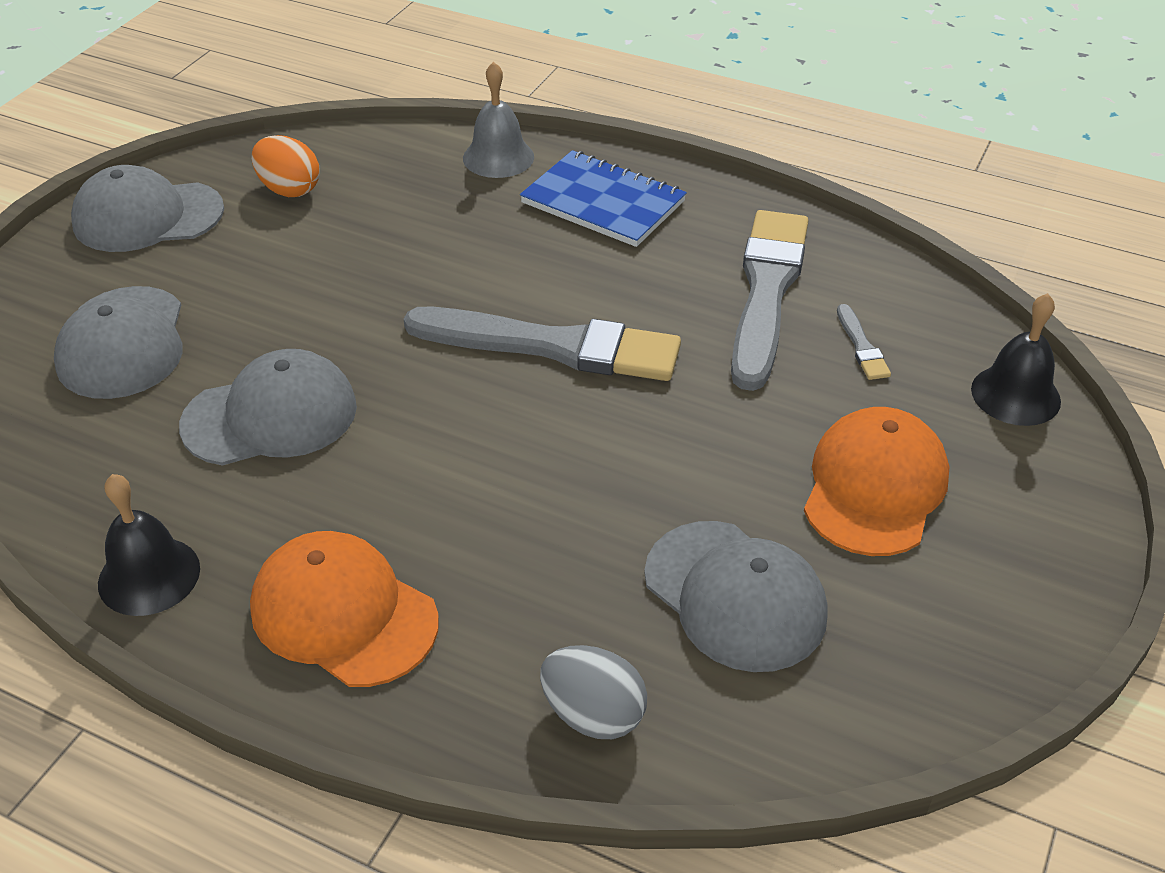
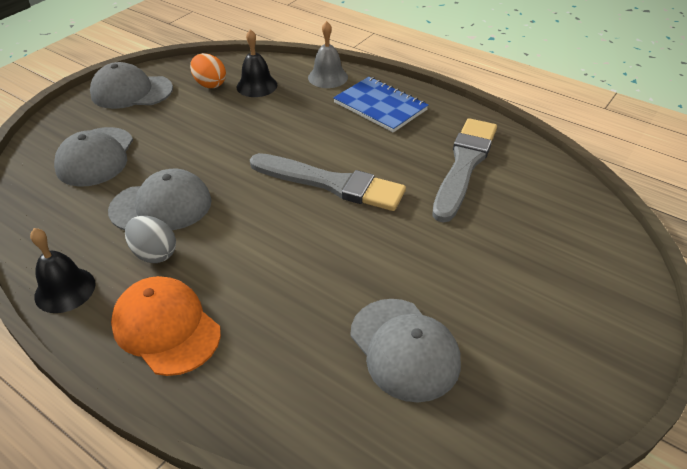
camera: 10 degrees right, 0 degrees up
grey egg [540,645,647,739] -> grey egg moved to [125,216,176,263]
orange cap [804,407,950,556] -> none
grey brush [837,304,891,380] -> none
black bell [971,293,1061,426] -> black bell moved to [237,29,277,97]

